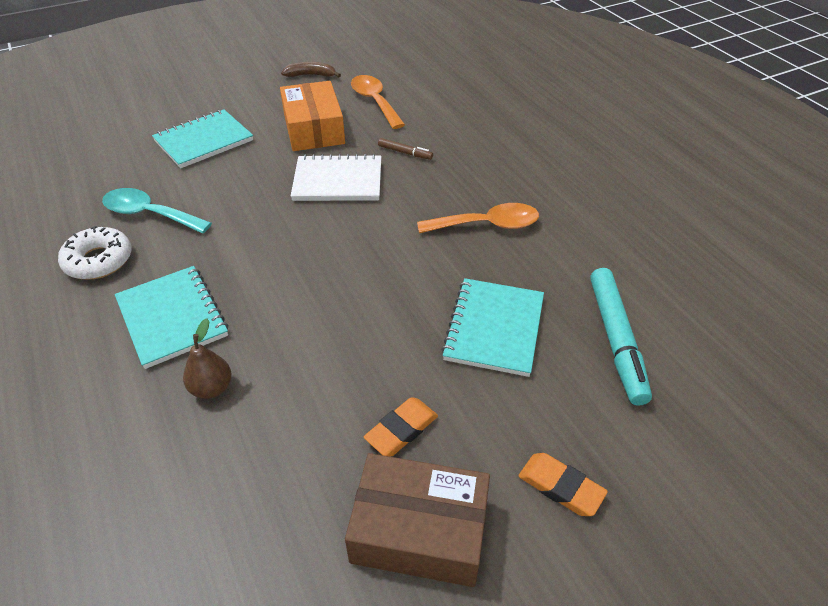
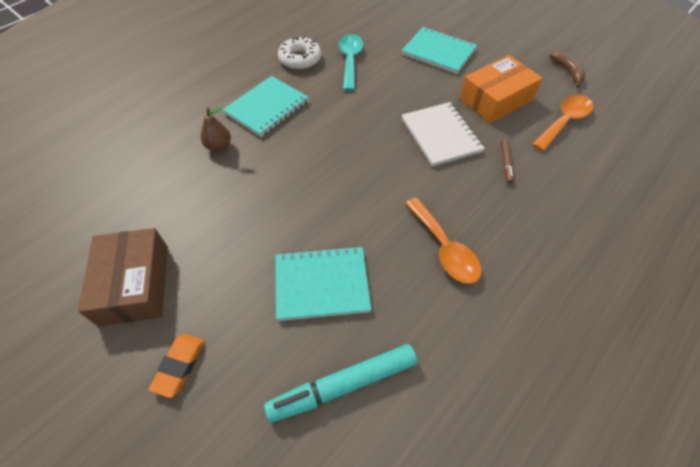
camera: 70 degrees right, 10 degrees up
orange eraser [364,397,438,457] -> none

